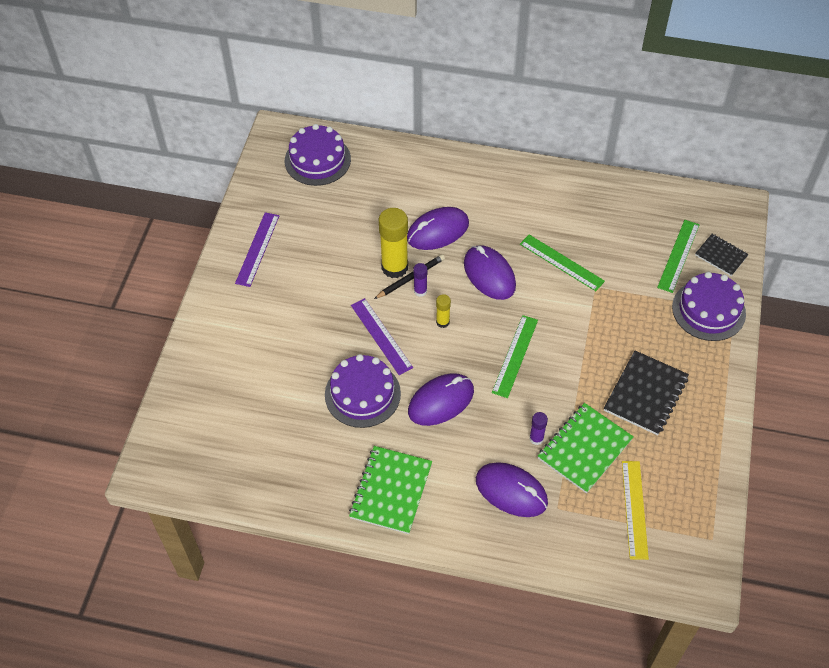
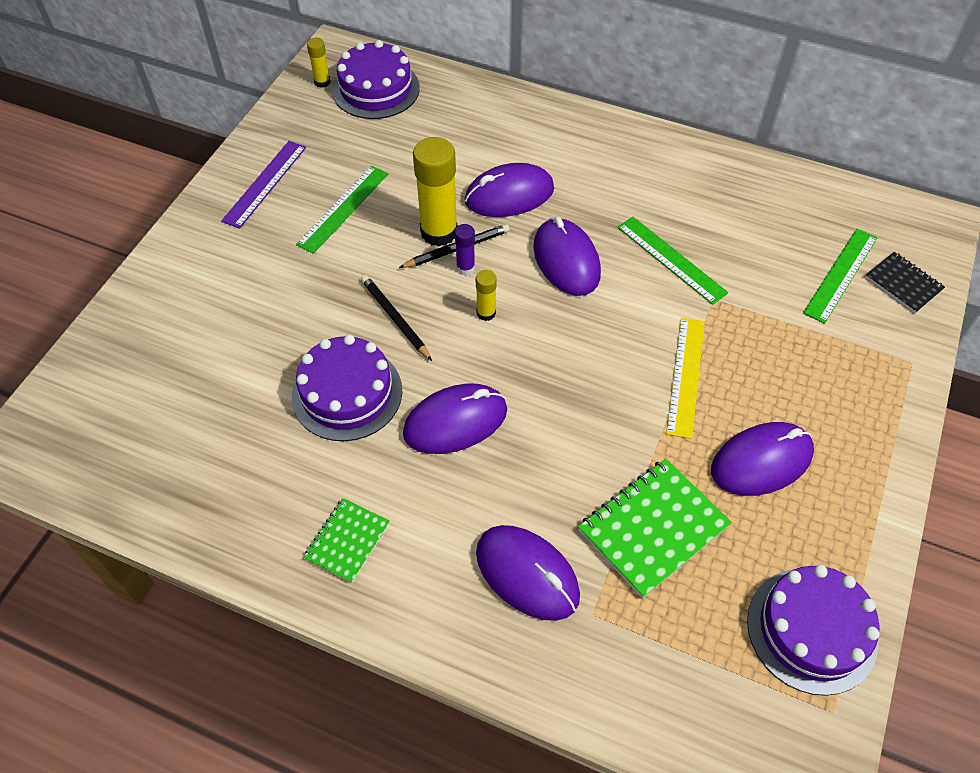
camera: 10 degrees right, 0 degrees up
green notebook [349,446,432,534] -> green notebook [304,498,390,583], size x0.59
purple ruler [351,298,413,375] -> black pencil [361,275,432,361]
green ruler [492,315,538,398] -> green ruler moved to [296,166,388,254]
purple glue stick [529,412,548,445] -> none
black notebook [604,351,689,435] -> purple mouse [711,422,814,496]
yellow ruler [622,461,649,560] -> yellow ruler moved to [666,318,705,439]
purple cake [672,272,746,341] -> purple cake moved to [747,565,880,696]
none -> yellow glue stick [307,38,330,88]

